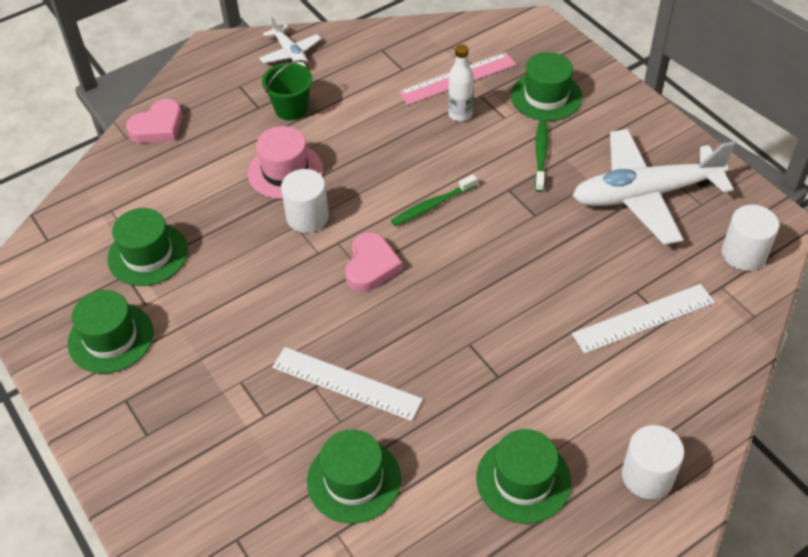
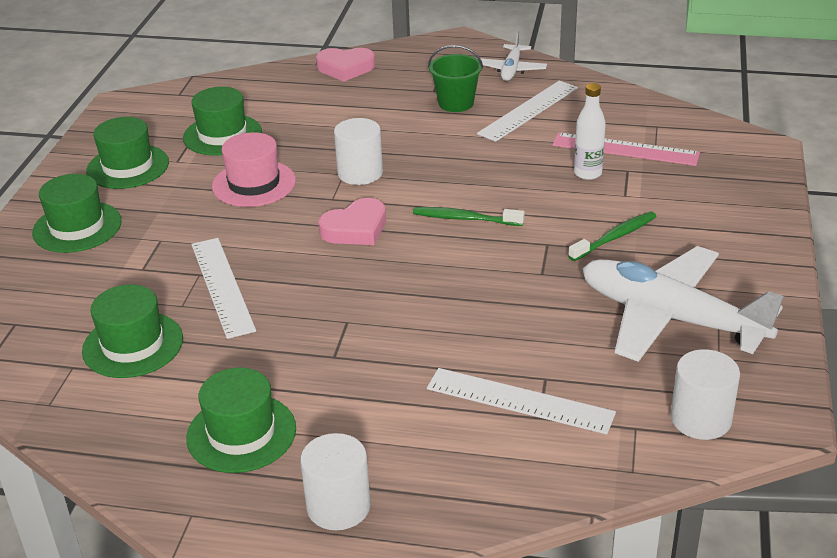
camera: 45 degrees right, 15 degrees down
pink hat [248,126,323,199] -> pink hat moved to [212,132,296,207]
green hat [511,52,583,121] -> green hat moved to [32,174,122,253]
none -> white ruler [477,81,578,142]

